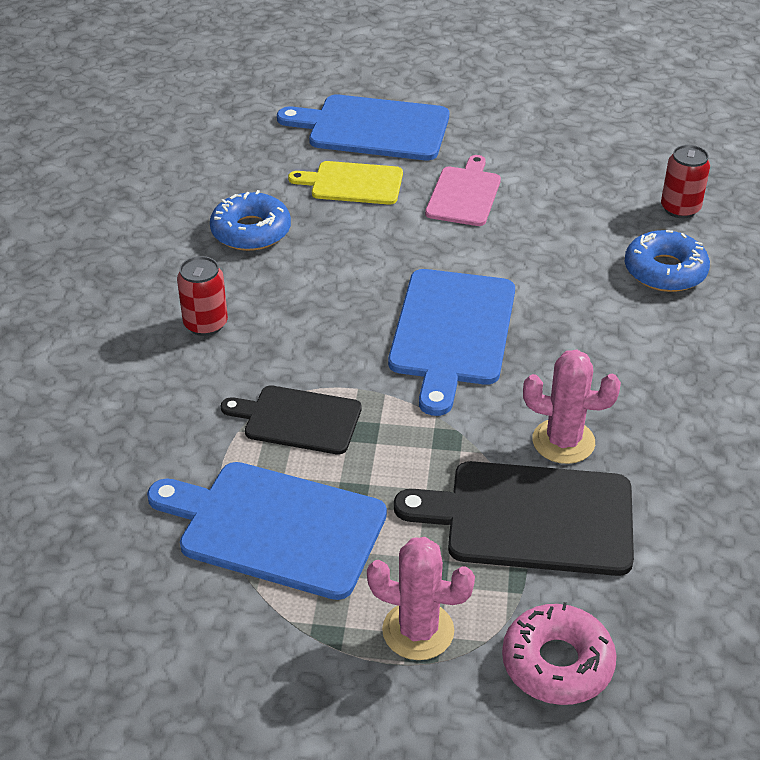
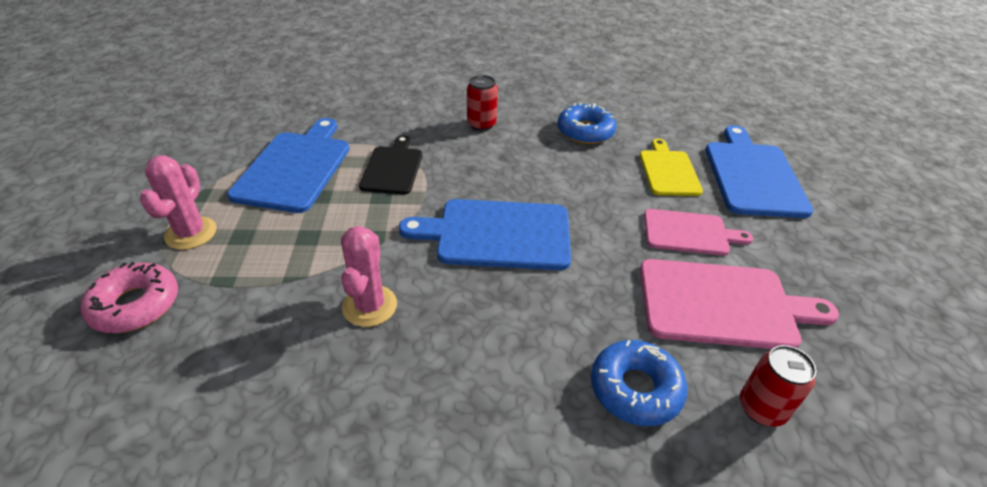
camera: 80 degrees right, 0 degrees up
black cutting board [394,461,634,576] -> none
none -> pink cutting board [640,259,839,349]

